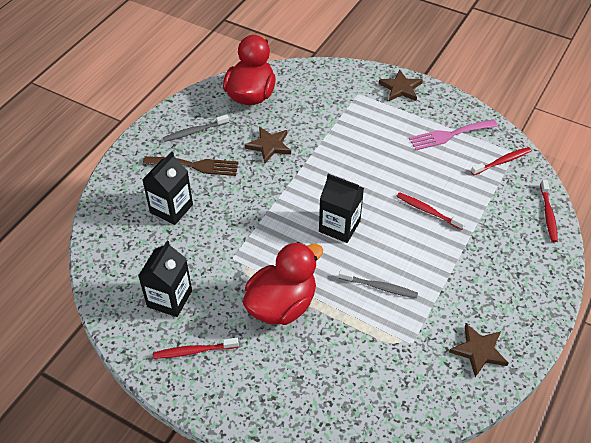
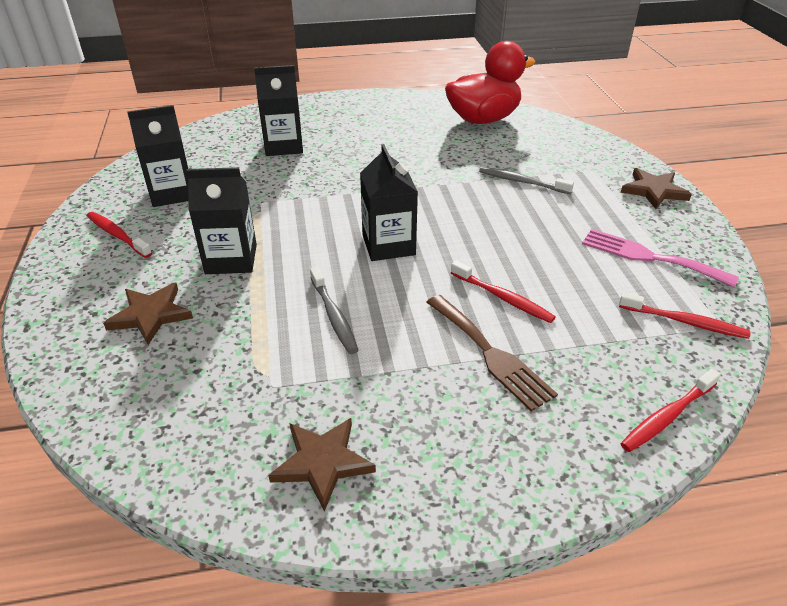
camera: 50 degrees right, 10 degrees down
brown fork [143,156,239,176] -> brown fork moved to [426,295,558,412]
grey toothbrush [163,114,229,142] -> grey toothbrush moved to [479,167,574,194]
red duck [243,242,323,325] -> black carton [186,167,257,274]
brown star [245,127,291,163] -> brown star moved to [103,282,193,345]
red toothbrush [396,192,466,230] -> red toothbrush turned 135 degrees clockwise [451,260,556,323]

